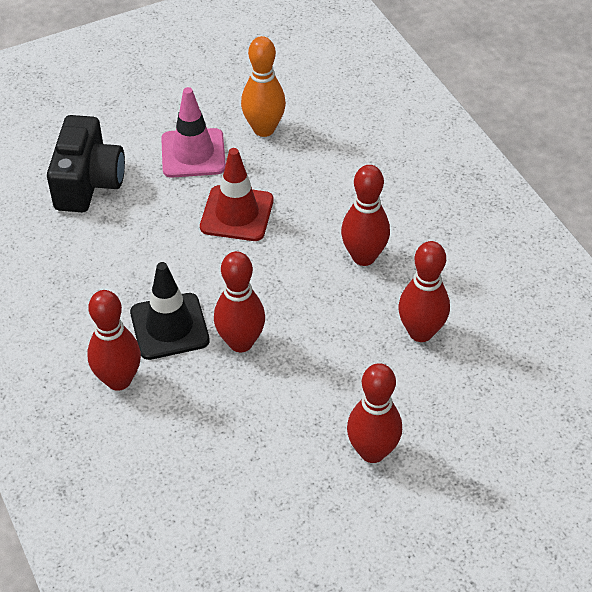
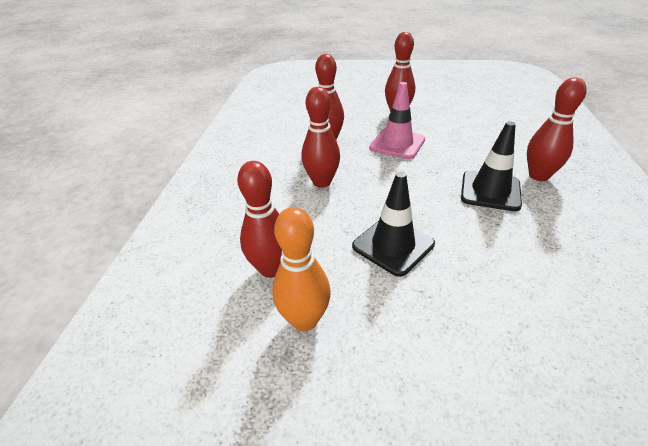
camera: 145 degrees left, 10 degrees down
black camera [47,115,125,212] -> none
pink traffic cone [161,87,226,178] -> pink traffic cone moved to [369,82,425,159]
red traffic cone [200,148,274,241] -> black traffic cone [352,172,435,277]
red bowling pin [214,251,265,352] -> red bowling pin moved to [237,161,282,278]

